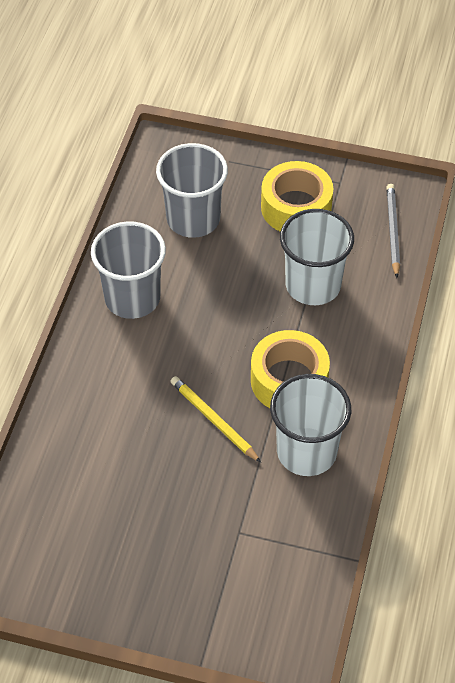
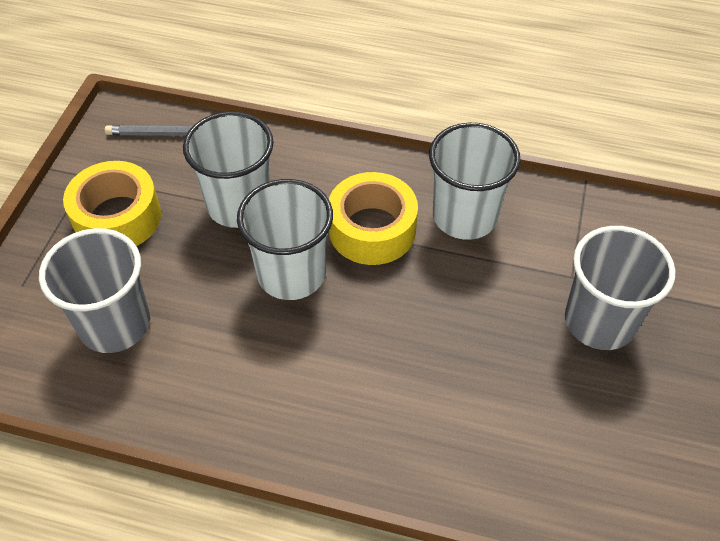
camera: 90 degrees left, 0 degrees up
grey cup [91,221,166,319] -> grey cup moved to [565,226,676,350]
yellow pencil [170,376,261,463] -> none
none -> white cup [237,179,333,300]

